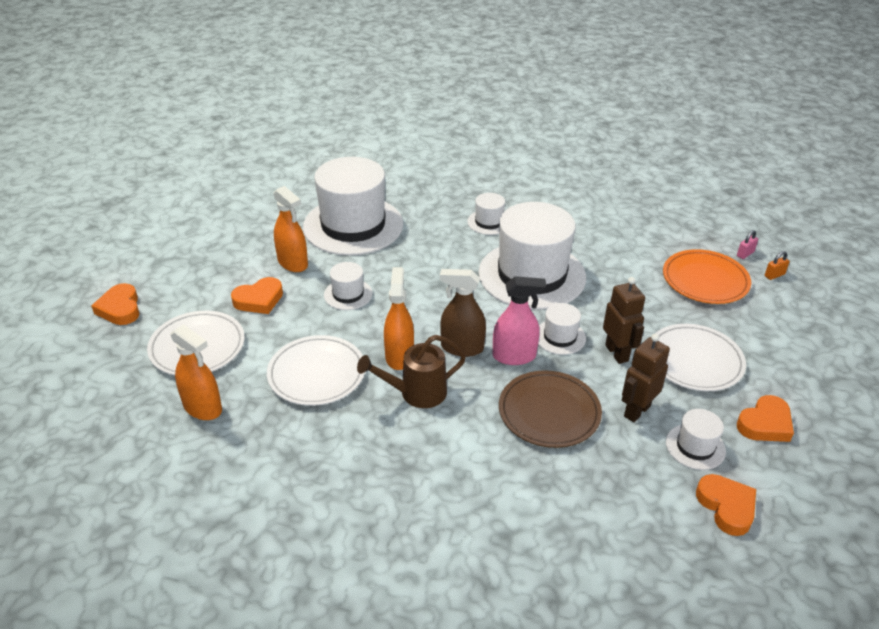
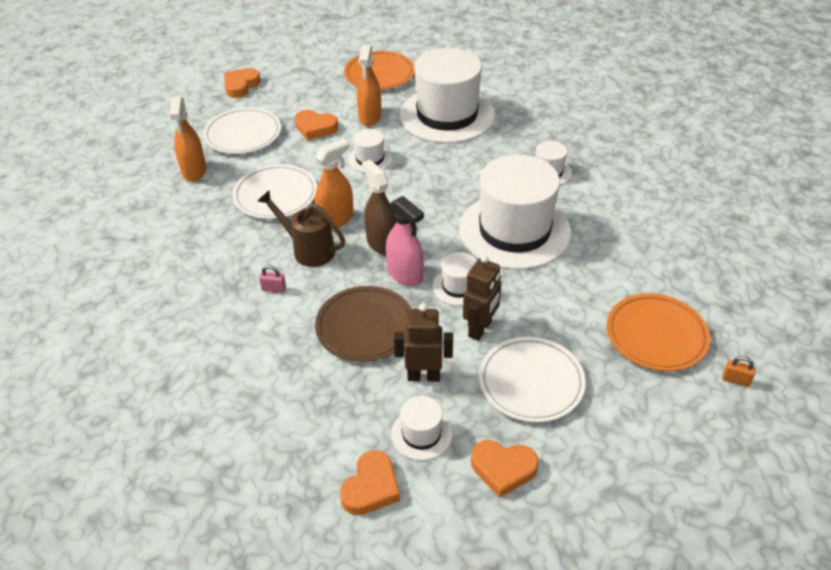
camera: 50 degrees right, 5 degrees up
pink padlock [737,230,758,259] -> pink padlock moved to [259,265,286,293]
none -> orange plate [344,51,415,90]

